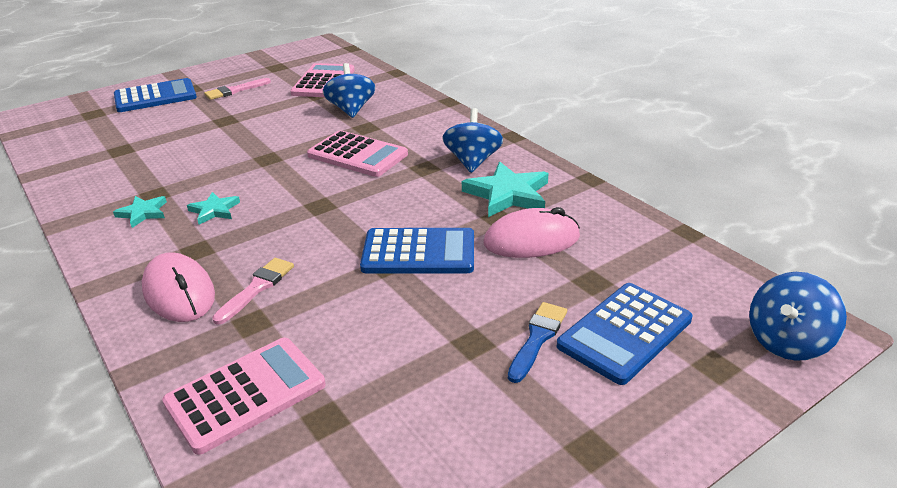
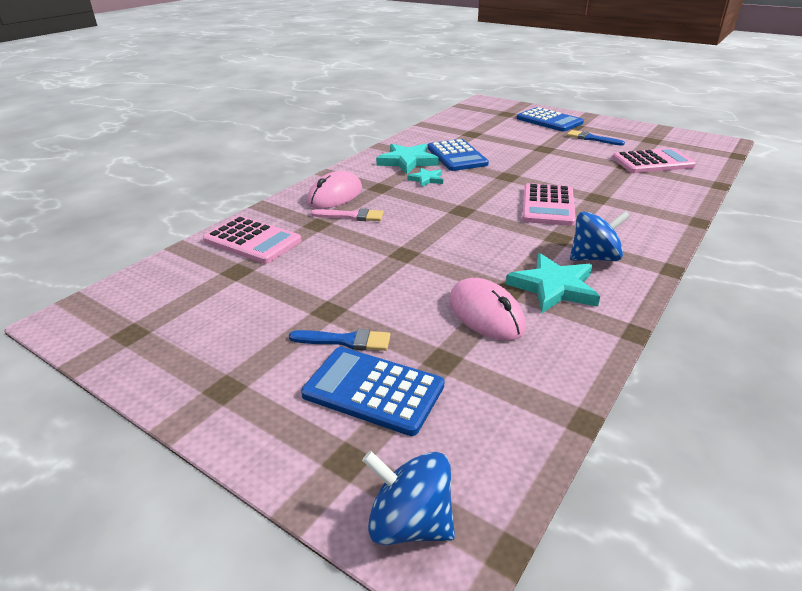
camera: 70 degrees right, 0 degrees up
turquoise star [113,196,167,228] -> turquoise star [376,144,439,174], size x1.78
pink brush [204,78,271,100] -> blue brush [567,130,625,146]
blue spinning top [323,63,375,118] -> none
blue calculator [360,228,474,273] -> blue calculator moved to [427,139,489,171]

